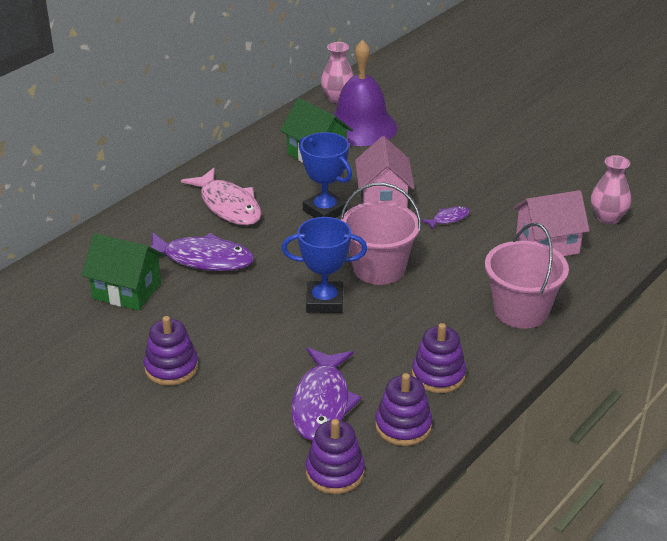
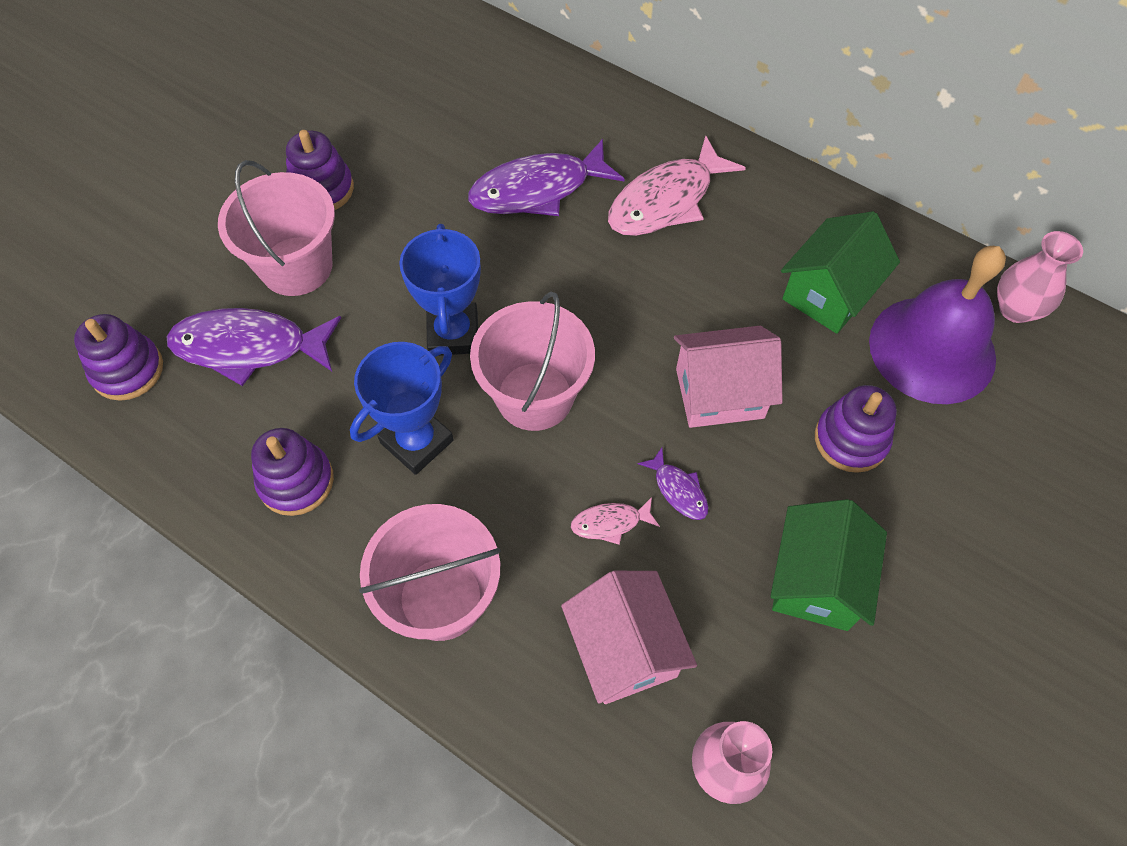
camera: 85 degrees right, 25 degrees up
green house [82,233,165,311] -> green house moved to [770,499,887,631]
purple fish [151,232,254,271] -> purple fish turned 60 degrees clockwise [468,139,625,216]
blue trophy [299,132,352,218] -> blue trophy moved to [350,342,454,475]
purple stacking toy [375,373,432,446] -> purple stacking toy moved to [815,385,897,473]
none -> pink bucket [218,160,335,296]
none -> pink fish [571,497,660,545]

